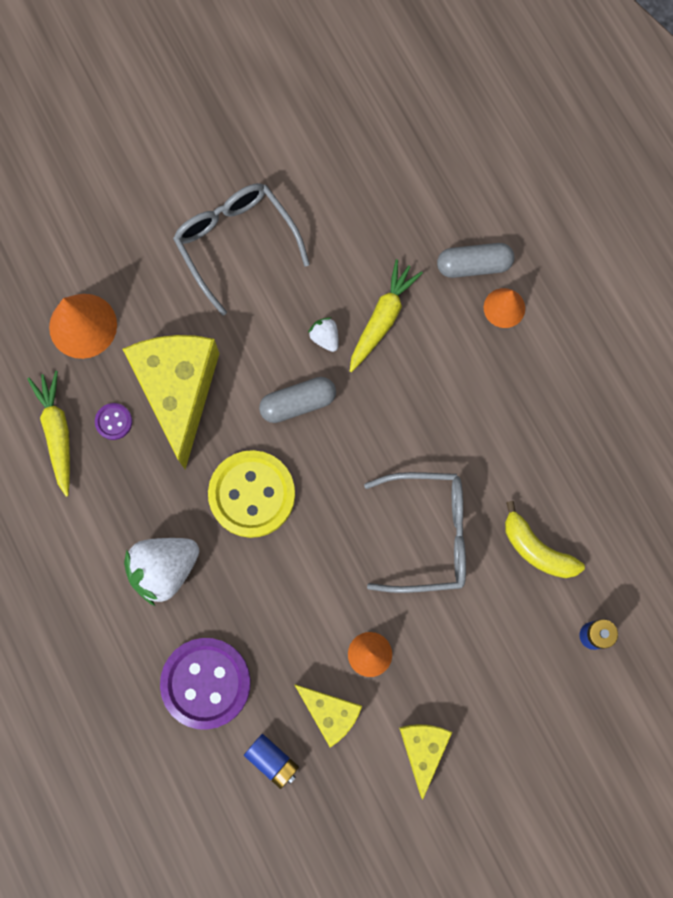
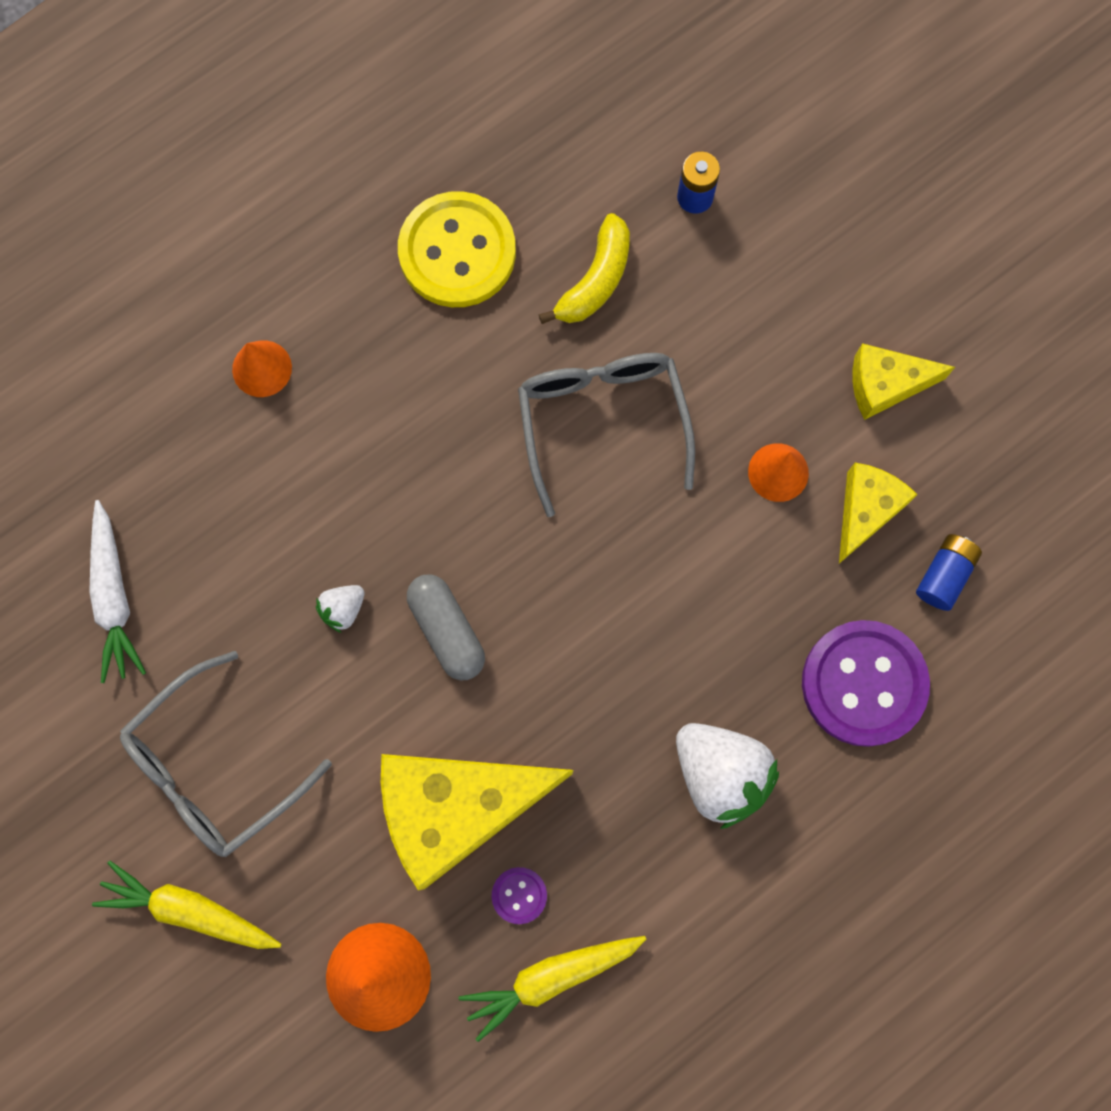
camera: 100 degrees left, 0 degrees up
yellow button [208,450,295,538] -> yellow button moved to [398,191,516,307]
yellow carrot [350,259,423,372] -> yellow carrot moved to [92,861,281,949]
grey capsule [437,243,514,278] -> none
none -> white carrot [89,500,146,683]

